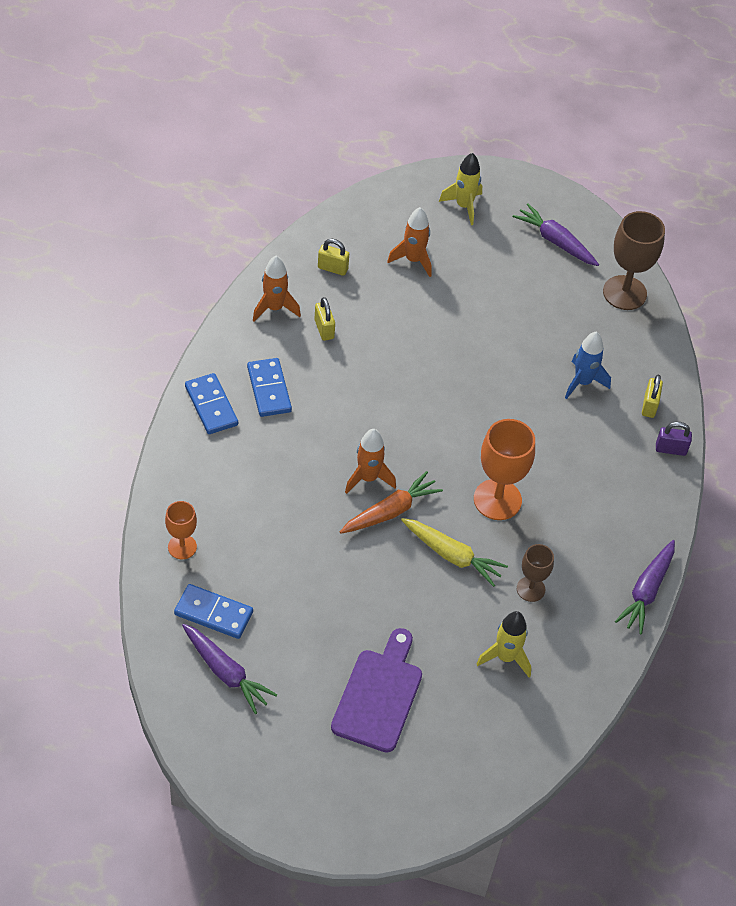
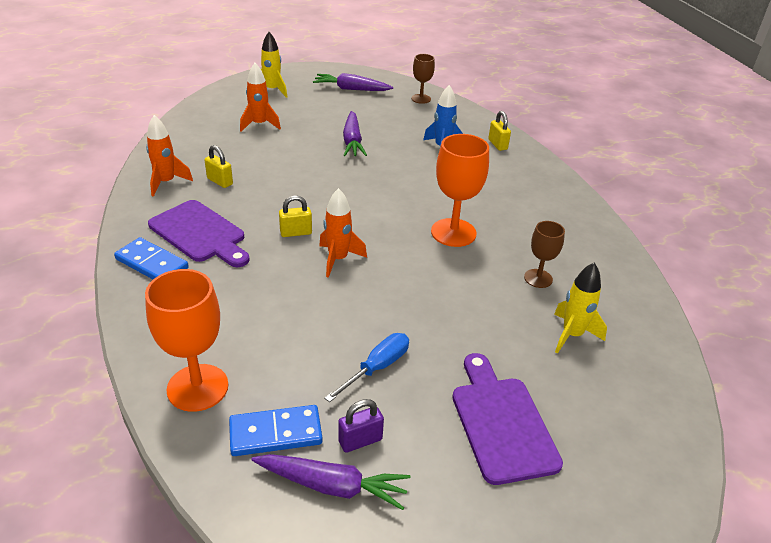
camera: 30 degrees left, 15 degrees down
orange goblet [165,501,197,559] -> orange goblet [145,269,229,412], size x1.73
blue domino [247,358,292,417] -> purple cutting board [148,200,250,267]
yellow padlock [318,239,349,276] -> yellow padlock moved to [279,195,312,237]
orange carrot [340,471,443,534] -> none
yellow carrot [401,518,508,587] -> none
brown goblet [603,211,665,310] -> brown goblet [411,54,435,104], size x0.58
purple carrot [615,540,675,634] -> purple carrot moved to [343,111,367,156]
purple padlock [656,422,692,456] -> purple padlock moved to [338,399,384,453]
none -> blue screwdriver [324,333,409,402]

